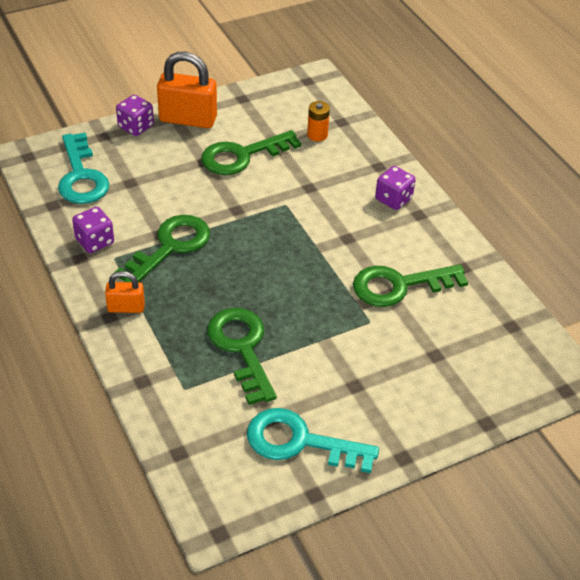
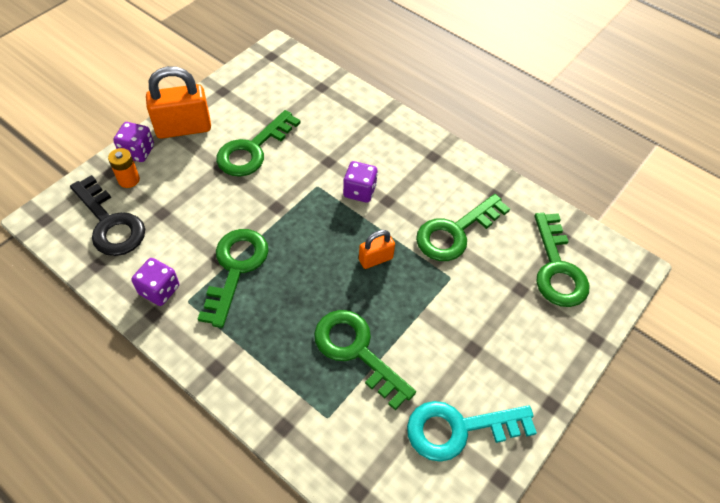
camera: 25 degrees left, 10 degrees up
turquoise key [58,133,109,204] -> black key [70,175,145,256]
orange padlock [105,271,145,313] -> orange padlock moved to [359,230,395,269]
orange battery [307,101,330,141] -> orange battery moved to [108,148,140,188]
purple dice [375,166,416,210] -> purple dice moved to [343,161,378,203]
none -> green key [534,213,589,307]

